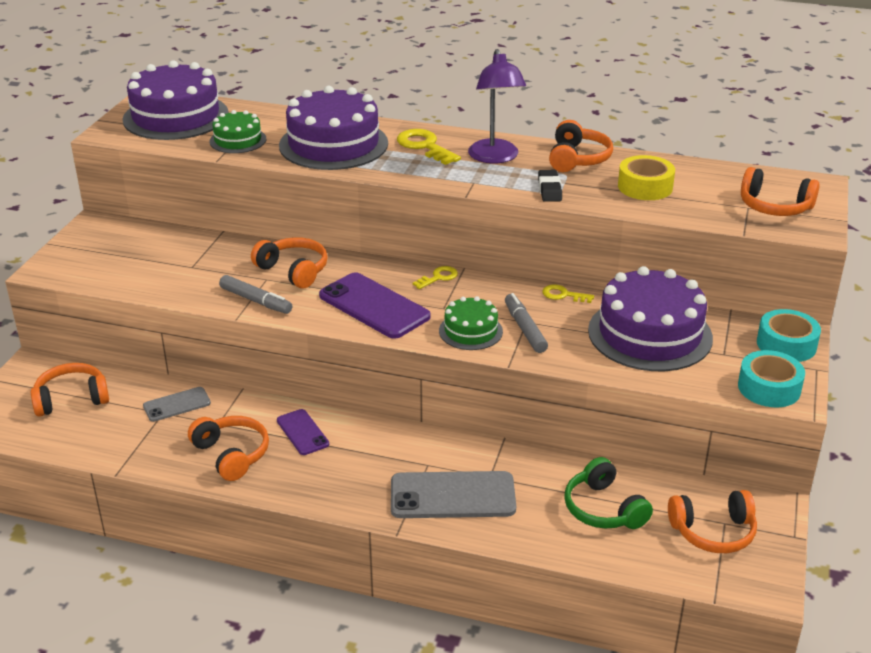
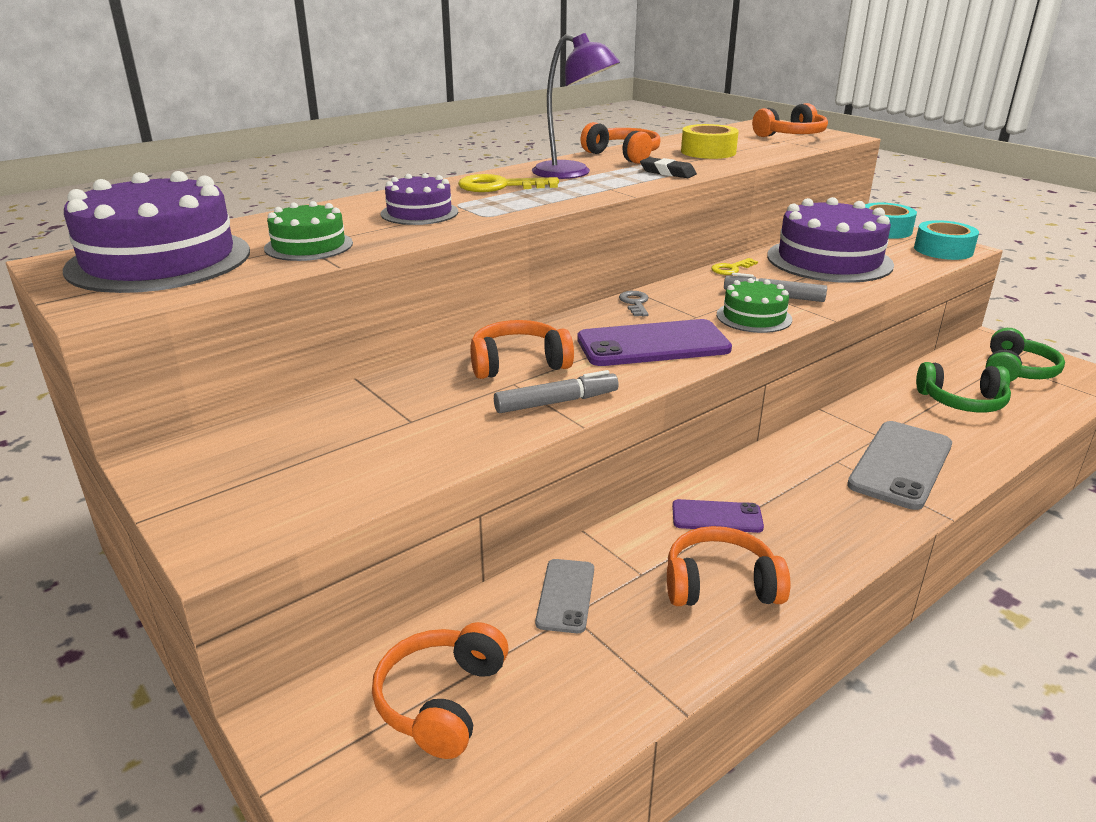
camera: 55 degrees left, 5 degrees down
purple cake [279,86,388,170] -> purple cake [381,173,458,225], size x0.52
yellow key [413,266,458,289] -> grey key [619,291,649,316]
orange headphones [668,490,757,553] -> green headphones [985,328,1065,382]

